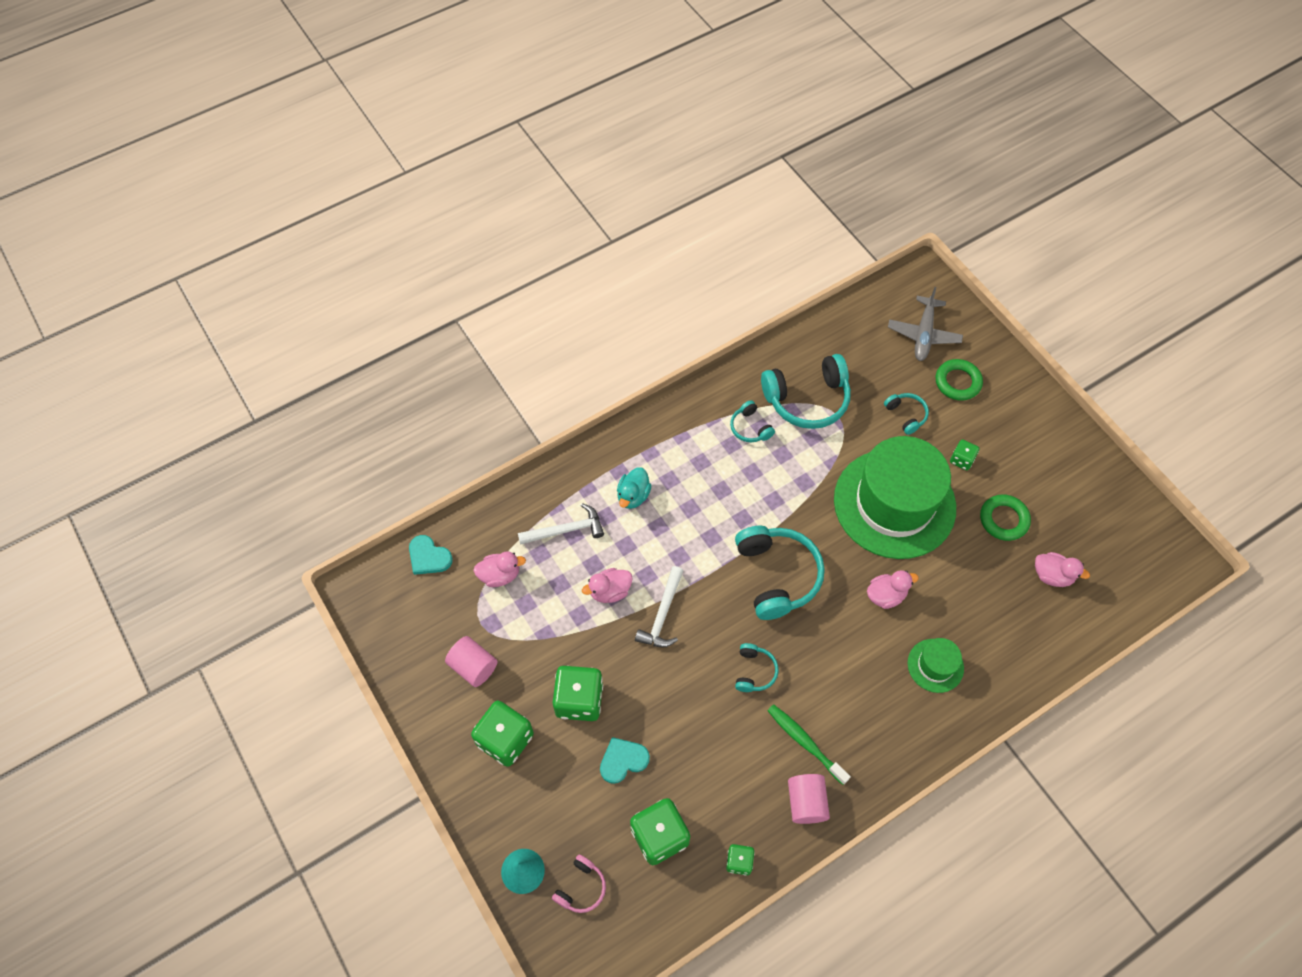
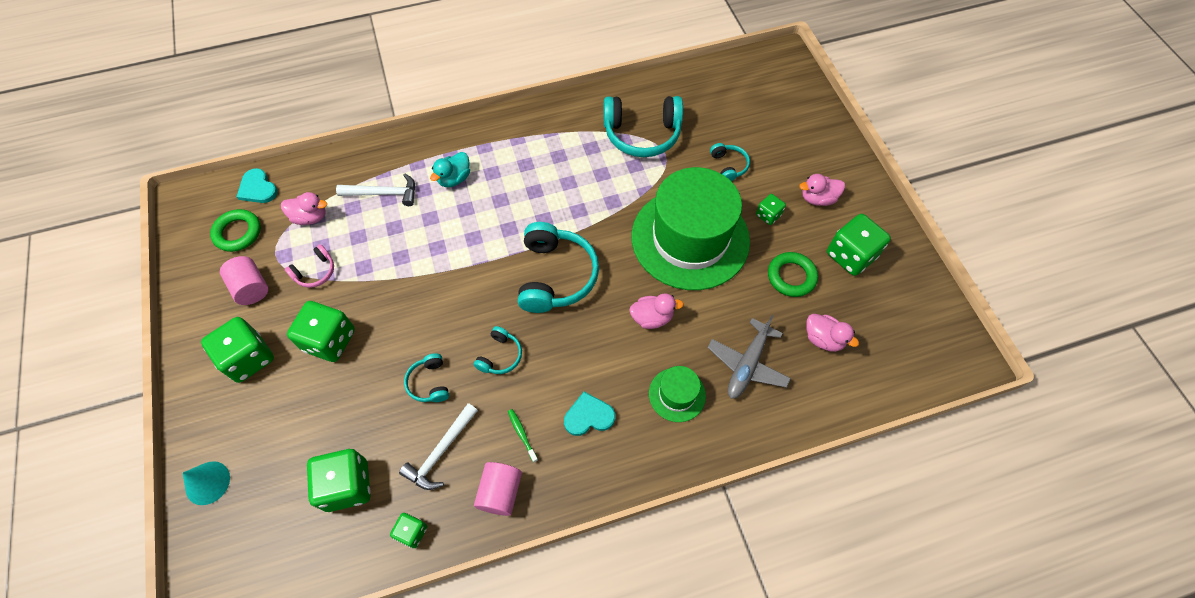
camera: 15 degrees right, 0 degrees up
pink headphones [552,855,606,913] -> pink headphones moved to [285,244,334,288]
pink duck [582,568,633,603] -> pink duck moved to [799,174,845,206]
turquoise heart [600,737,650,784] -> turquoise heart moved to [564,392,615,436]
white hammer [635,566,683,647] -> white hammer moved to [399,403,478,490]
turquoise headphones [730,400,775,442] -> turquoise headphones moved to [404,353,449,402]
green toothbrush [767,704,851,785] -> green toothbrush [508,409,538,463], size x0.57
grey plane [888,287,963,361] -> grey plane moved to [707,315,791,399]
green ring [936,359,983,401] -> green ring moved to [210,209,261,252]
none -> green dice [827,214,891,276]

